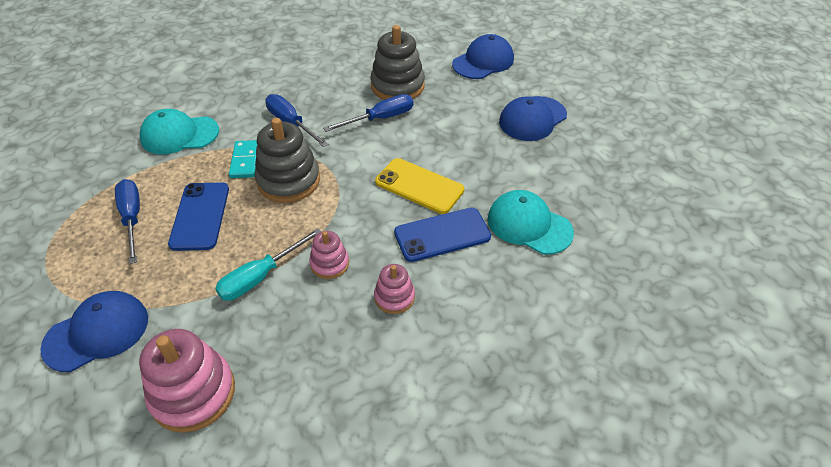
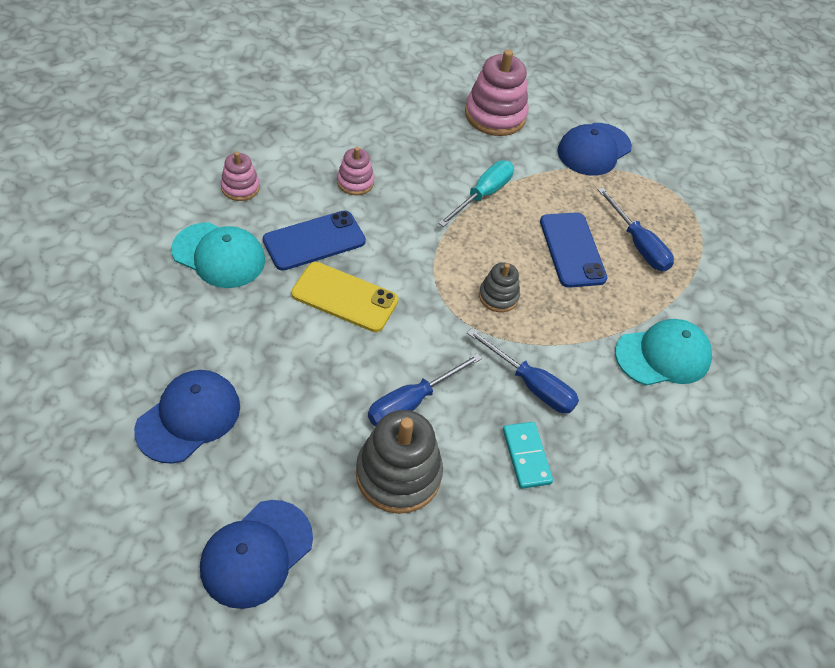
camera: 165 degrees right, 5 degrees up
turquoise domino [229,140,257,178] -> turquoise domino moved to [503,422,553,489]
grey stacking toy [255,118,320,203] -> grey stacking toy [479,262,520,312], size x0.55
pink stacking toy [309,231,349,279] -> pink stacking toy moved to [221,152,260,201]

